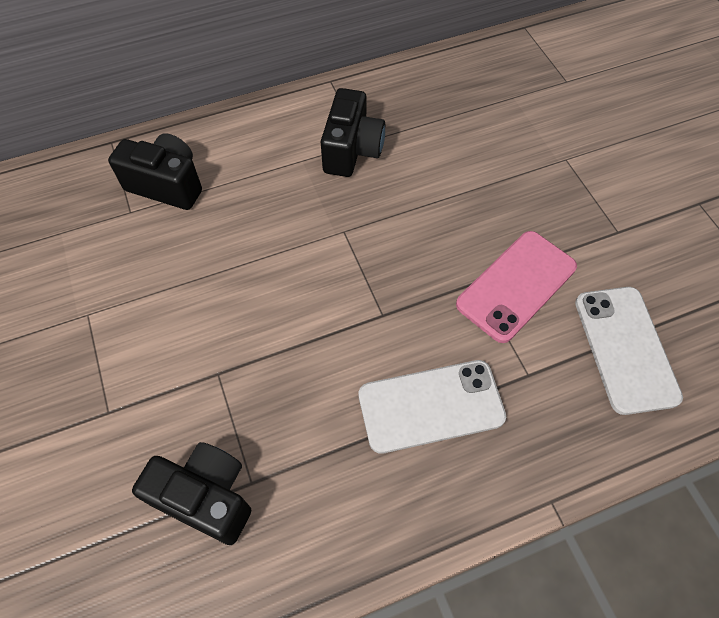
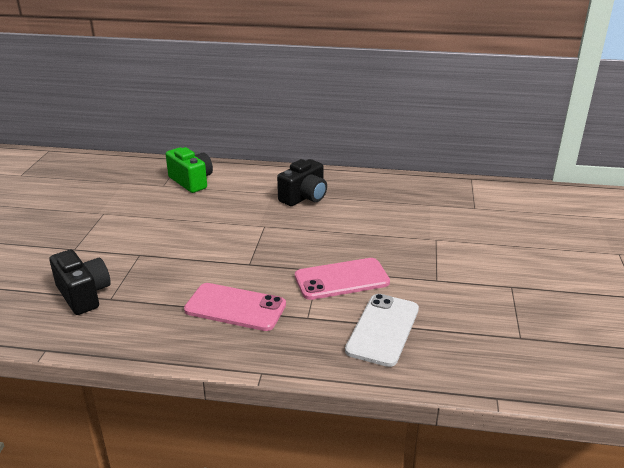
camera: 30 degrees right, 30 degrees down
black camera [108,133,202,210] -> green camera [166,147,213,193]
white phone [359,360,506,454] -> pink phone [184,283,286,331]

